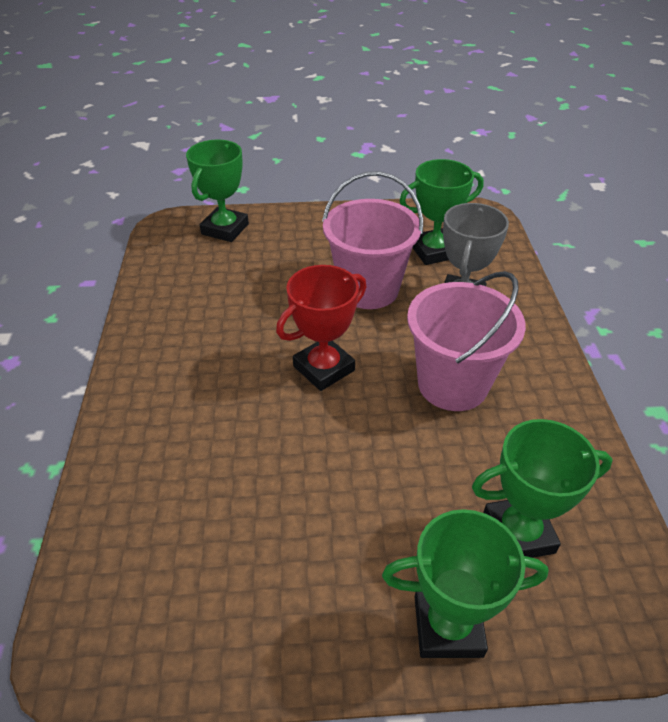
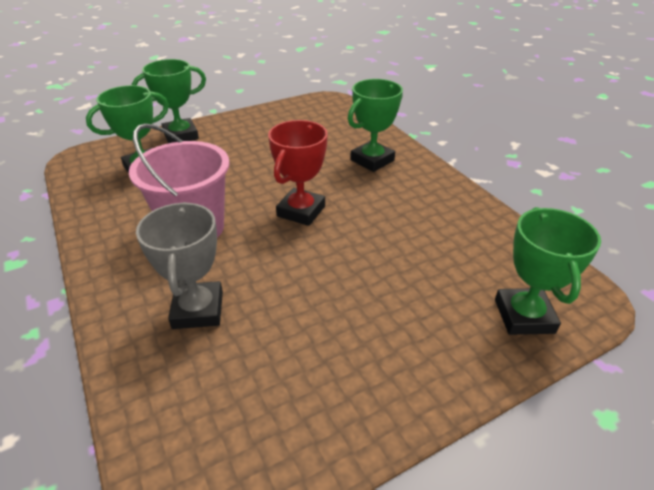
camera: 155 degrees right, 5 degrees down
pink bucket [322,171,423,309] -> none
green trophy [400,159,484,265] -> green trophy moved to [348,79,403,172]

